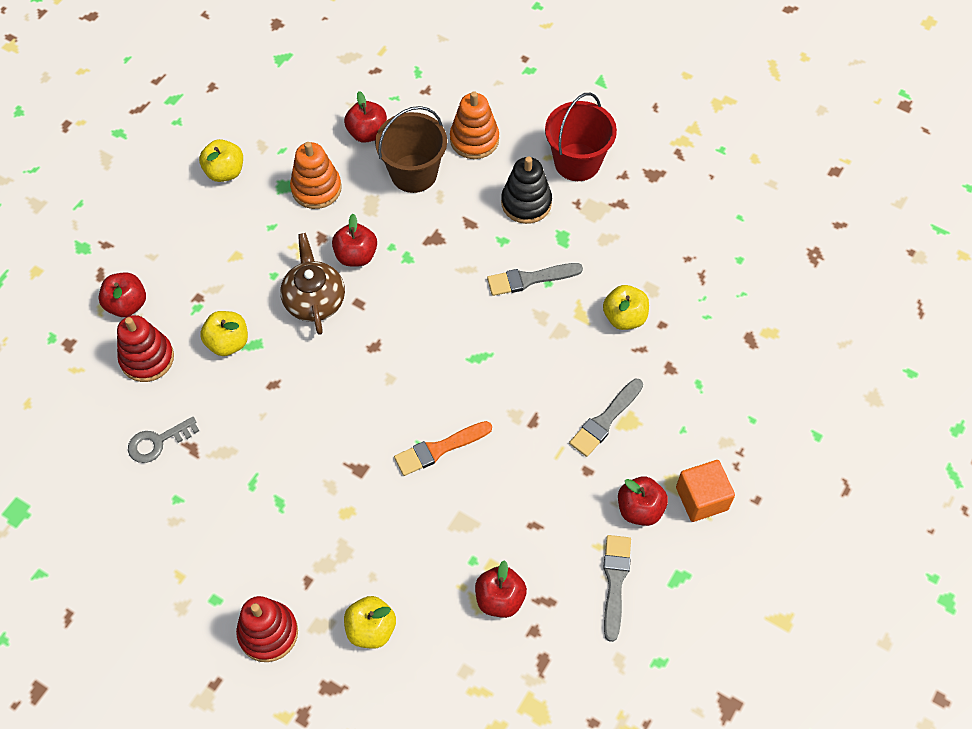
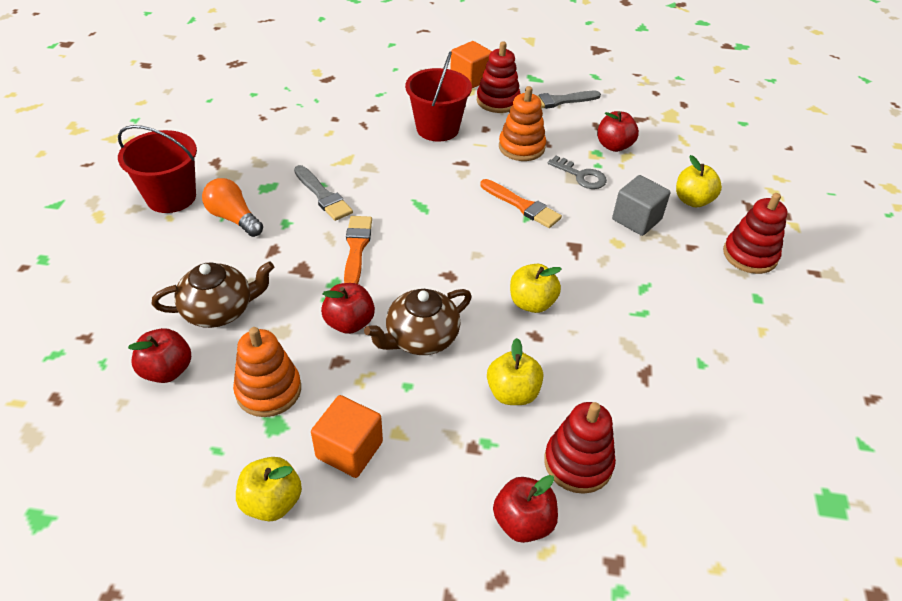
camera: 115 degrees left, 15 degrees down
grey key [128,417,199,463] -> grey key moved to [548,156,607,189]
brown bucket [375,106,447,193] -> brown teapot [152,261,274,328]
orange stacking toy [450,91,499,159] -> orange stacking toy moved to [499,86,546,161]
black stacking toy [501,157,552,224] -> orange light bulb [202,178,263,237]
grey brush [569,379,643,457] -> red bucket [405,51,472,142]
yellow apple [603,285,649,330] -> yellow apple moved to [510,264,561,313]
red apple [618,477,668,526] -> red stacking toy [477,42,521,113]
none -> orange cube [311,395,383,478]
none -> orange brush [344,216,372,284]
none -> grey cube [612,175,671,236]

